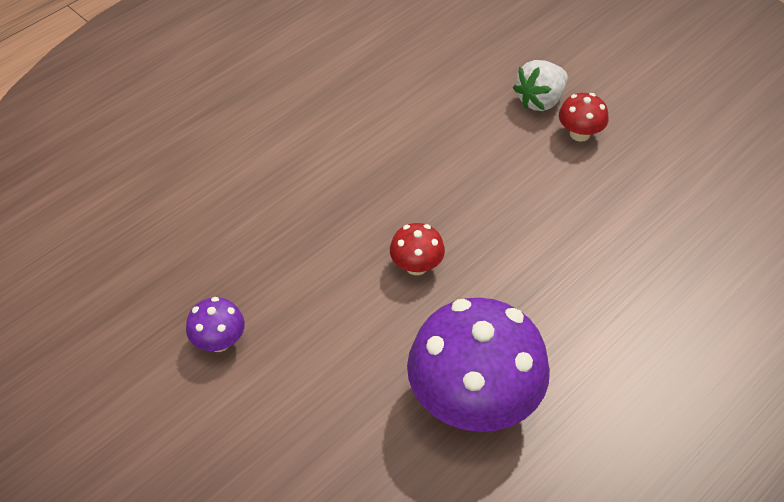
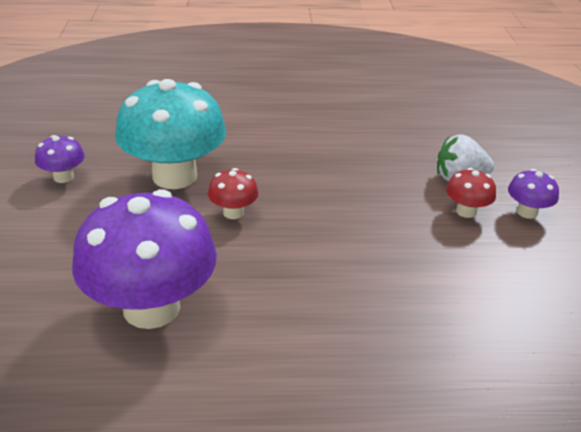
camera: 40 degrees right, 15 degrees down
none -> turquoise mushroom [115,79,226,189]
none -> purple mushroom [508,169,559,219]

